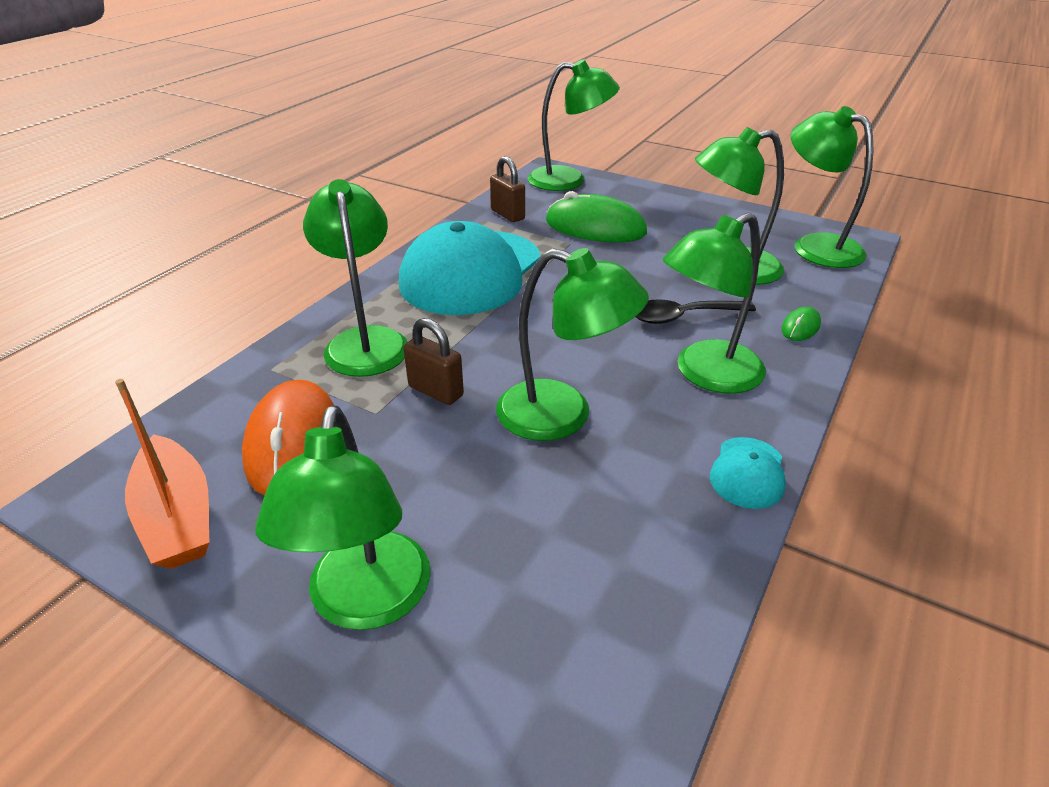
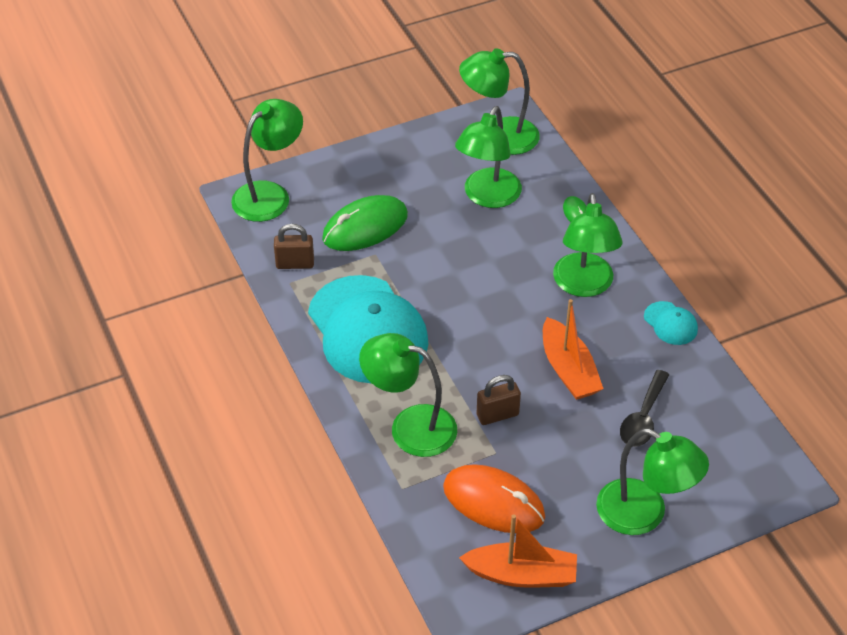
camera: 55 degrees left, 10 degrees up
green lamp [496,248,649,441] -> orange boat [543,299,603,400]
black spoon [636,299,756,324] -> black spoon moved to [620,370,669,447]

